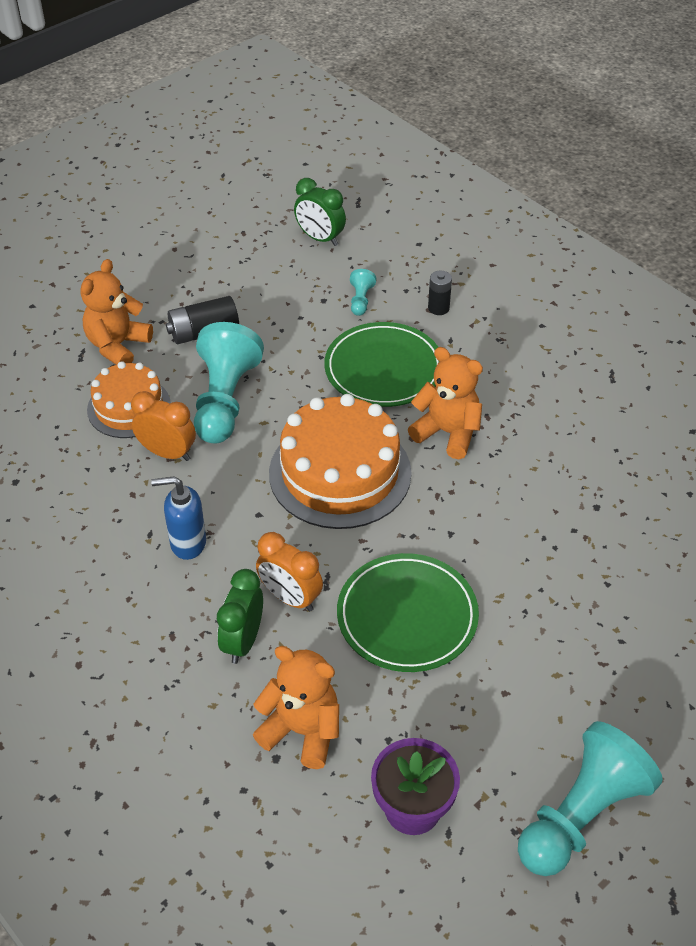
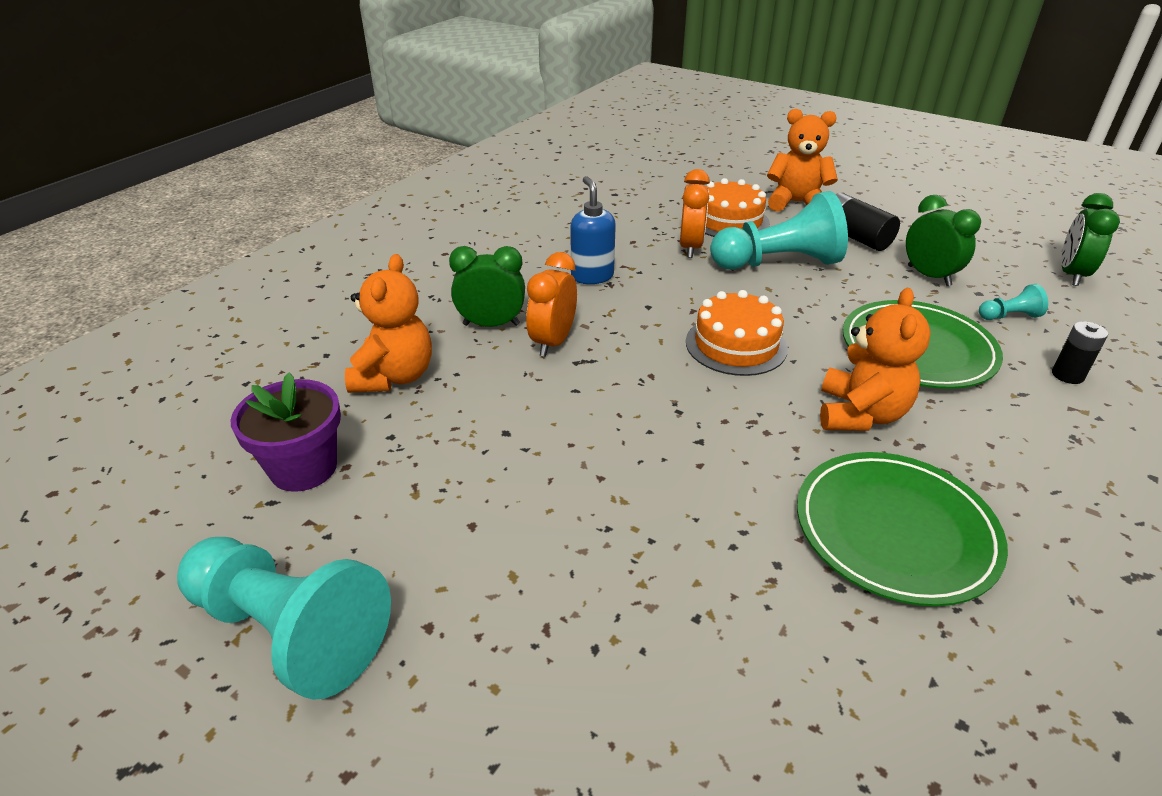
camera: 75 degrees right, 10 degrees down
orange cake [269,394,411,529] -> orange cake [686,290,788,376], size x0.61
green plate [337,553,479,672] -> green plate moved to [797,452,1008,606]
none -> green clock [906,195,981,286]

